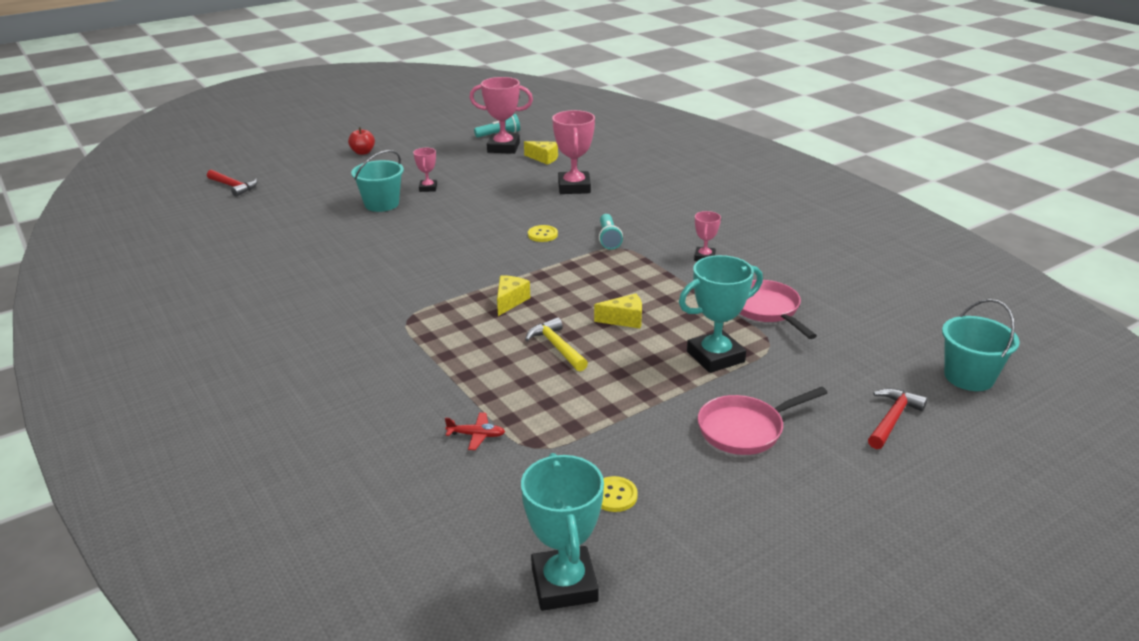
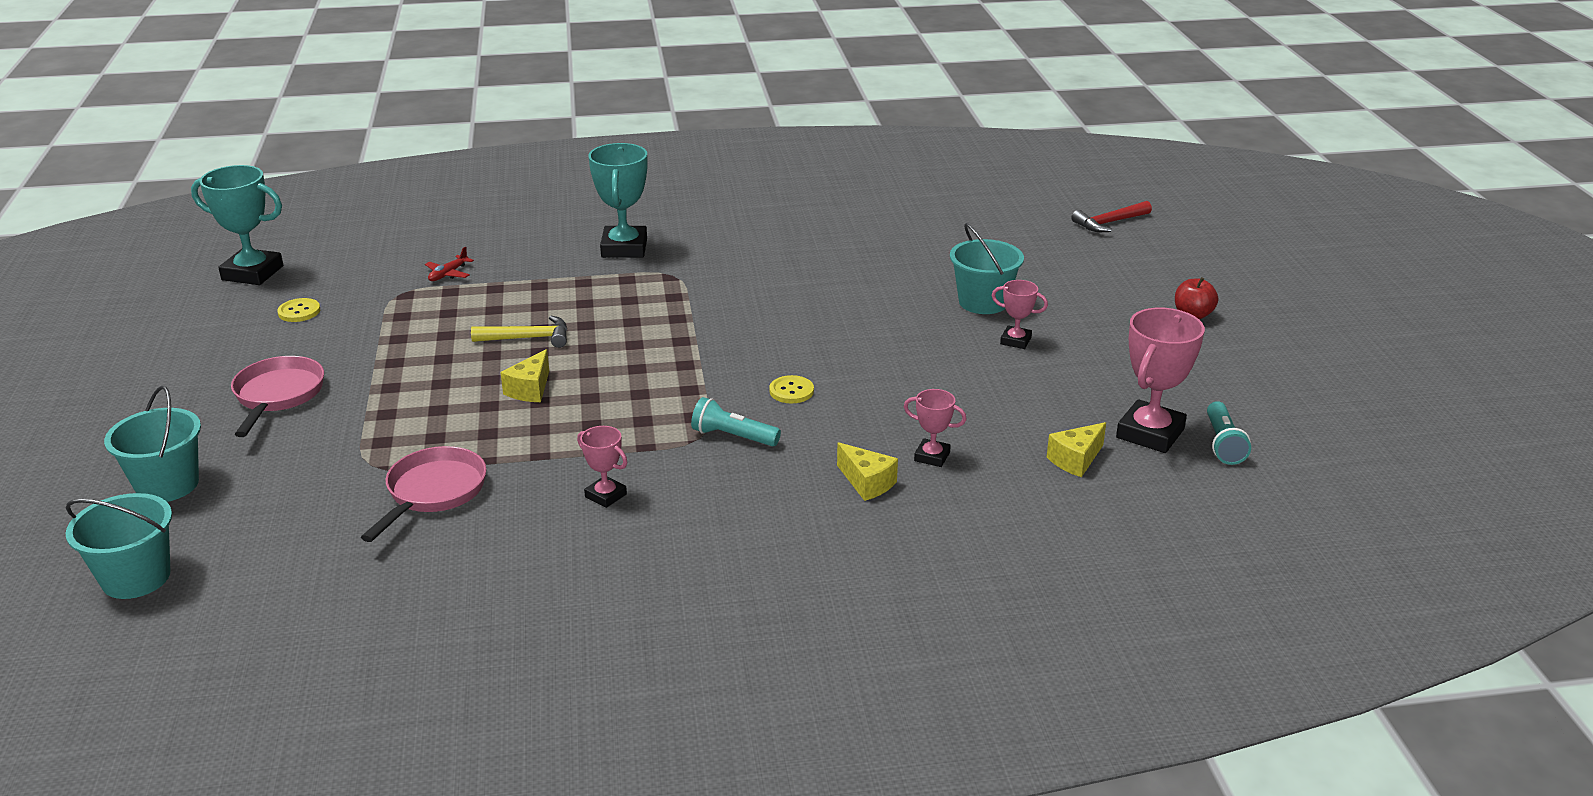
camera: 115 degrees right, 0 degrees up
yellow cheese [497,275,530,316] -> yellow cheese moved to [837,442,898,501]
pink trophy [552,110,595,194] -> pink trophy [904,389,967,467], size x0.54
turquoise trophy [679,255,763,373] -> turquoise trophy moved to [588,143,648,258]
pink pan [739,280,817,339] -> pink pan turned 75 degrees counterclockwise [361,446,487,542]
red hammer [868,388,928,449] -> turquoise bucket [104,386,201,502]

